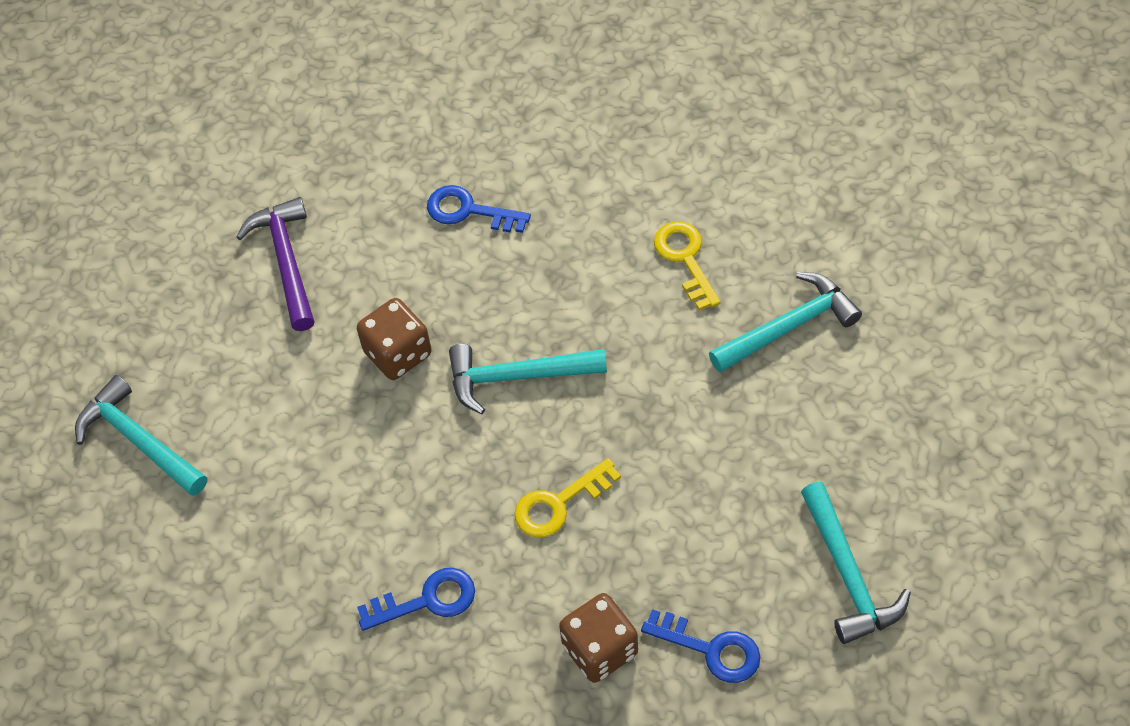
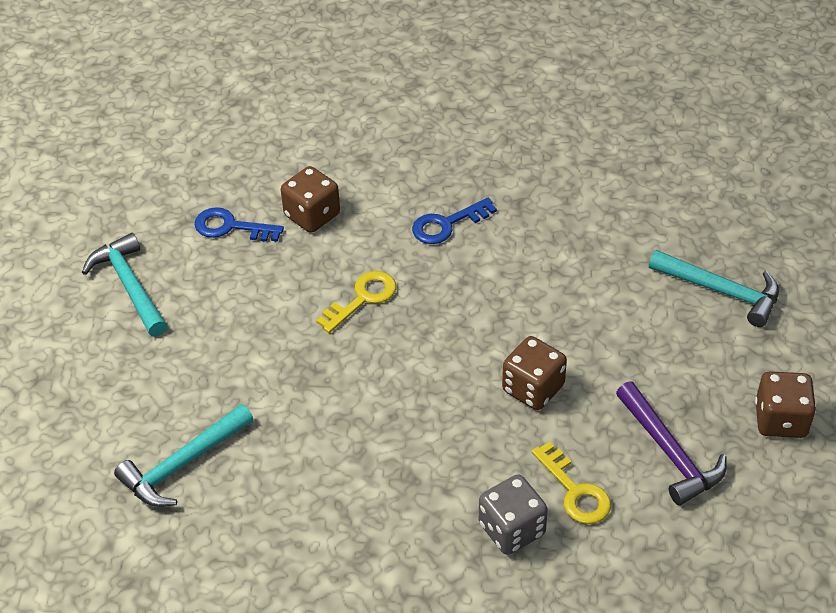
camera: 165 degrees right, 10 degrees down
blue key [427,185,531,233] -> grey dice [479,475,548,555]
turquoise hammer [449,344,607,414] -> none
yellow key [654,221,720,310] -> yellow key moved to [532,441,611,524]
none -> brown dice [755,371,816,438]

